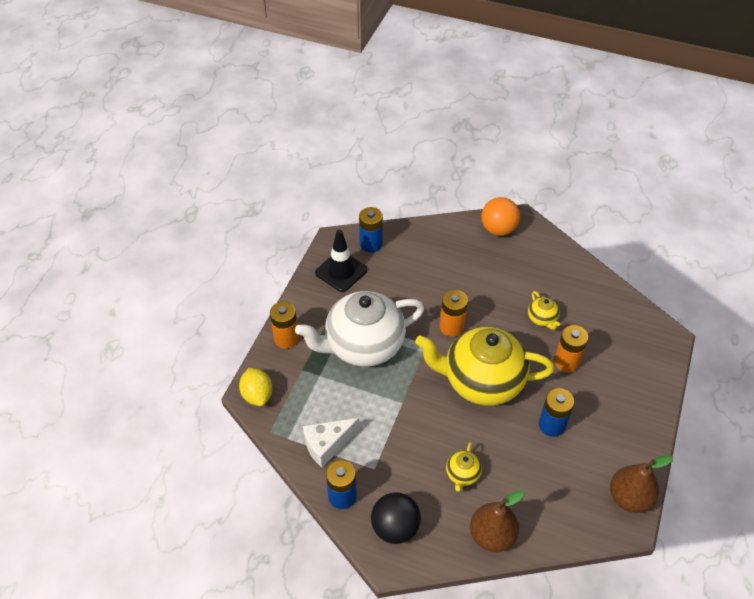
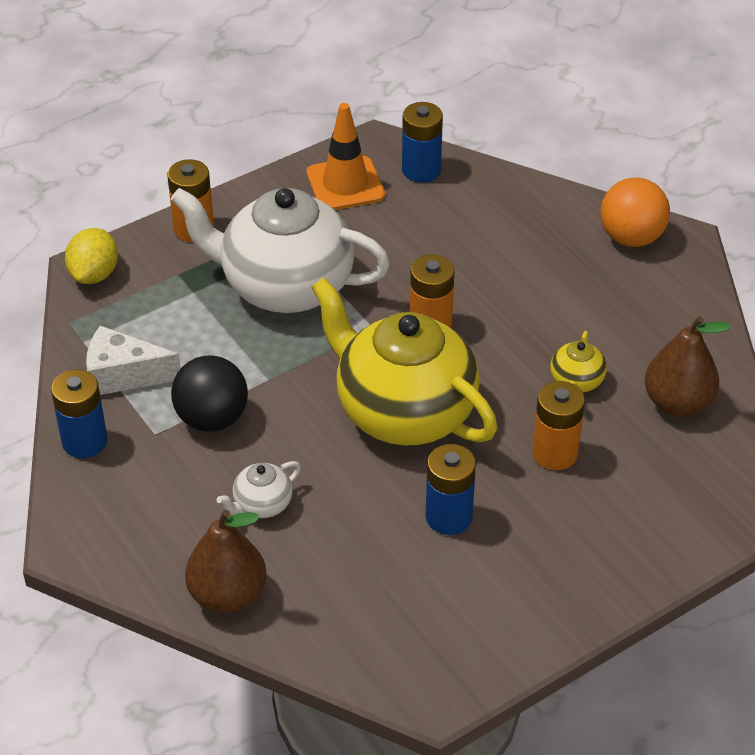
camera: 35 degrees right, 5 degrees down
black traffic cone [315,230,367,292] -> orange traffic cone [307,103,385,210]
black ball [371,492,421,544] -> black ball moved to [171,355,248,432]
yellow teapot [446,442,482,492] -> white teapot [217,461,301,518]
brown pear [610,456,673,513] -> brown pear moved to [645,316,731,416]

